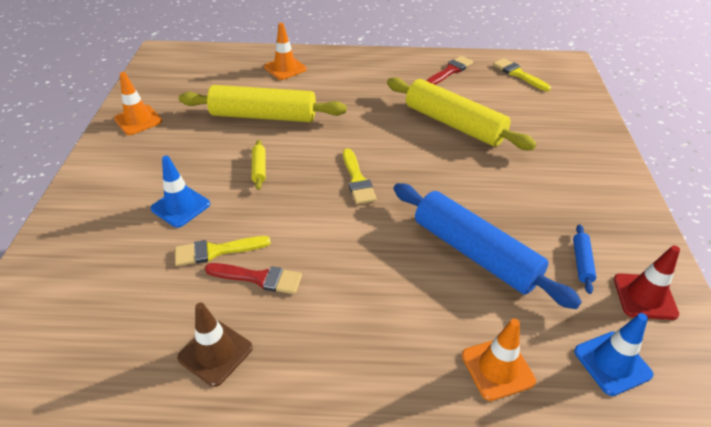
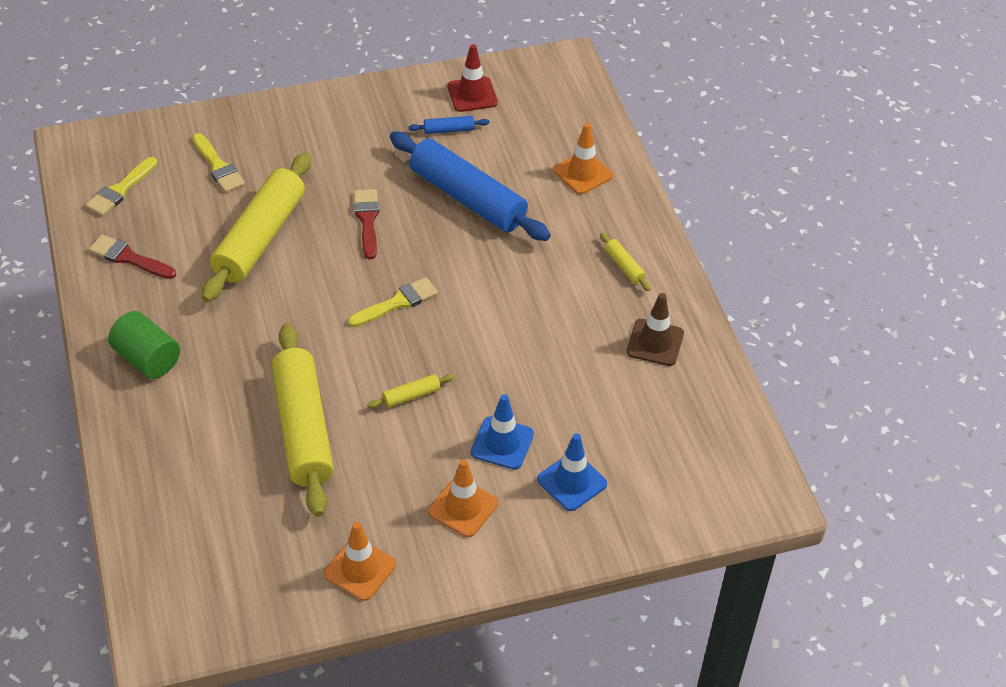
camera: 110 degrees left, 5 degrees up
yellow brush [175,236,271,266] -> yellow brush moved to [192,133,245,193]
red brush [205,263,302,294] -> red brush moved to [354,189,379,259]
orange traffic cone [264,23,307,80] -> orange traffic cone moved to [428,459,498,537]
blue rolling pin [394,183,582,309] -> blue rolling pin turned 75 degrees counterclockwise [390,131,551,241]
blue traffic cone [574,313,653,396] -> blue traffic cone moved to [537,433,607,511]
none -> green cylinder [108,311,180,379]
none -> yellow rolling pin [600,233,651,291]

